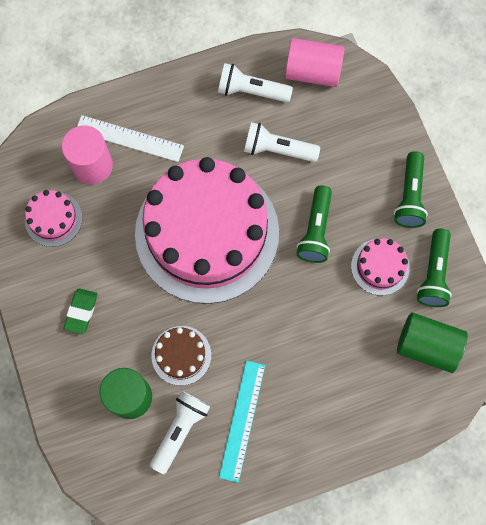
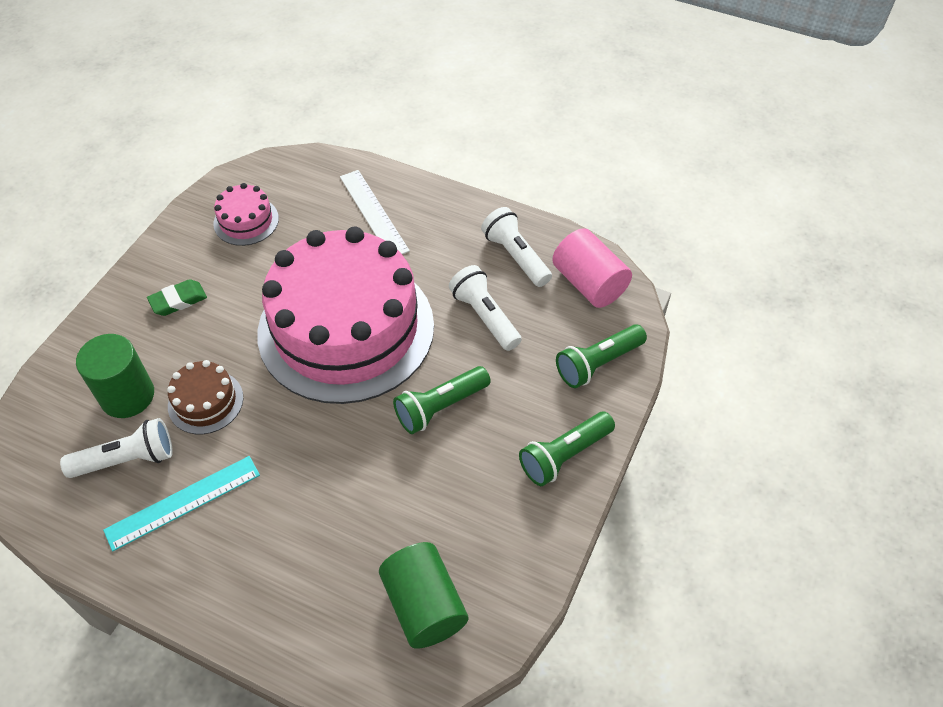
camera: 45 degrees right, 20 degrees down
pink cylinder [61,126,113,184] -> none
pink cake [351,238,410,296] -> none
green flashlight [417,229,452,307] -> green flashlight moved to [556,324,647,388]

